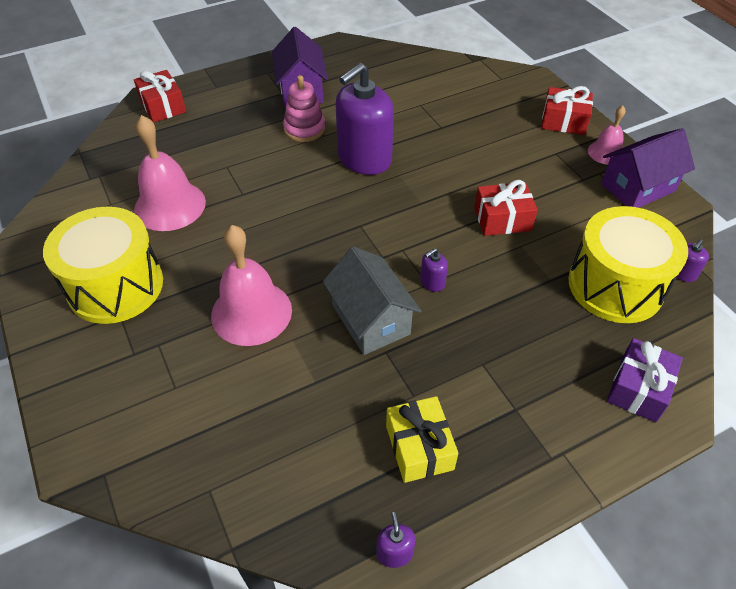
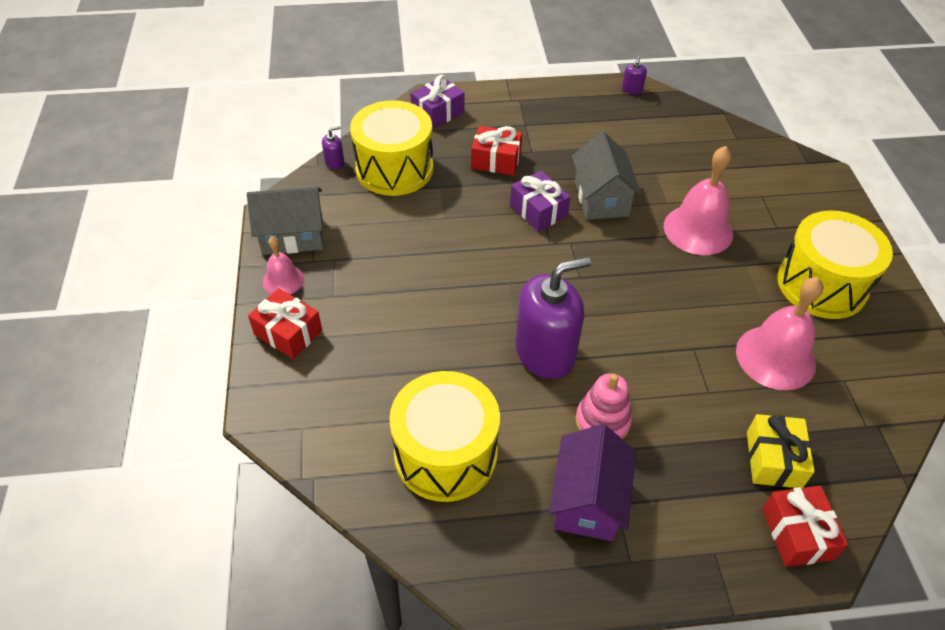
camera: 160 degrees left, 0 degrees up
yellow gift [386,396,458,483] -> yellow gift moved to [747,414,815,488]
purple soap dispenser [420,248,448,292] -> purple gift [510,170,570,232]
red gift [474,180,538,236] -> red gift moved to [471,126,522,176]
purple house [601,128,695,208] -> grey house [247,187,323,255]
none -> yellow drum [389,371,500,502]

